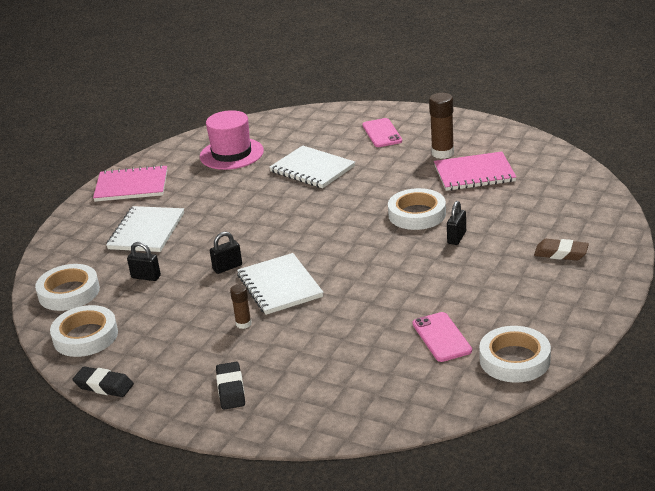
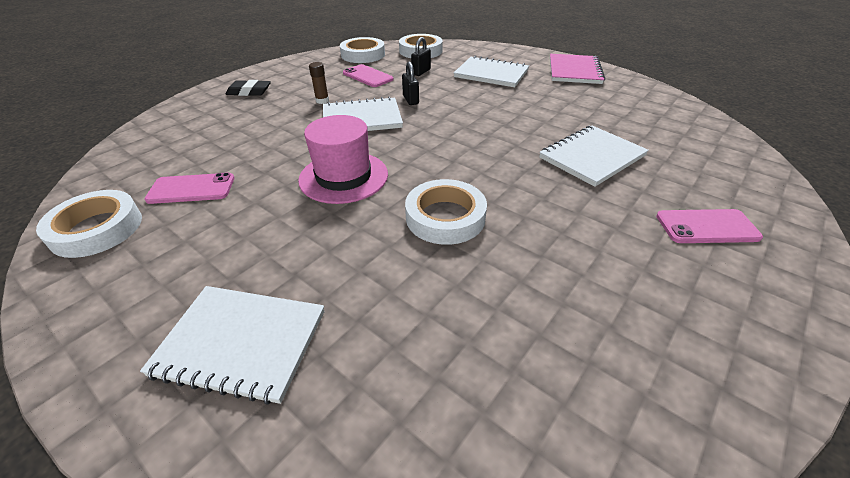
camera: 100 degrees right, 10 degrees up
black eraser [72,366,134,397] -> none
pink hat [200,110,264,170] -> pink hat moved to [298,115,388,204]
brown glue stick [429,93,454,159] -> none
pink notebook [434,152,516,191] -> none
black padlock [447,201,466,245] -> none
brown eraser [534,239,589,261] -> white notebook [140,286,324,405]
none -> pink phone [343,64,394,87]

